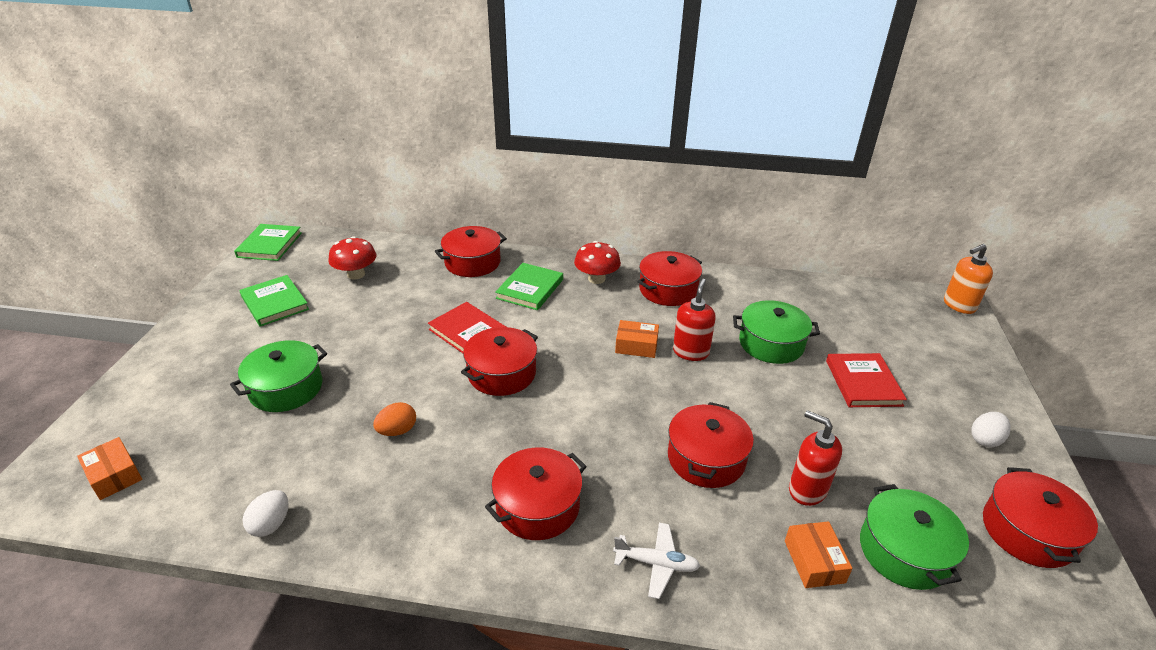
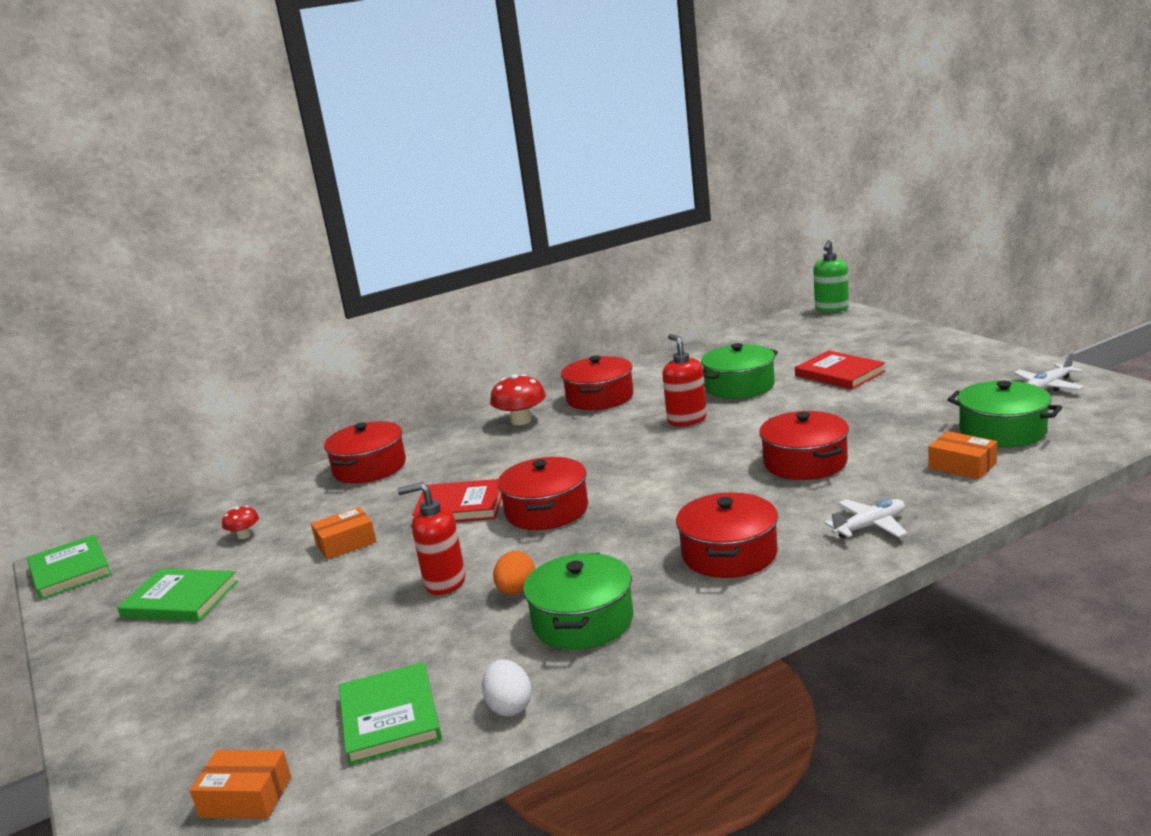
camera: 35 degrees left, 15 degrees down
green pot [230,340,327,412] -> green pot moved to [523,553,633,650]
red mushroom [328,236,377,280] -> red mushroom [222,506,259,539], size x0.55
green book [495,263,563,310] -> green book moved to [339,662,442,766]
orange box [615,320,659,358] -> orange box moved to [311,507,377,560]
red soap dispenser [789,410,842,506] -> red soap dispenser moved to [398,482,465,595]
orange soap dispenser [944,244,993,314] -> green soap dispenser [813,240,849,313]
white egg [971,412,1011,448] -> none
red pot [983,467,1098,568] -> white plane [1014,352,1085,392]

